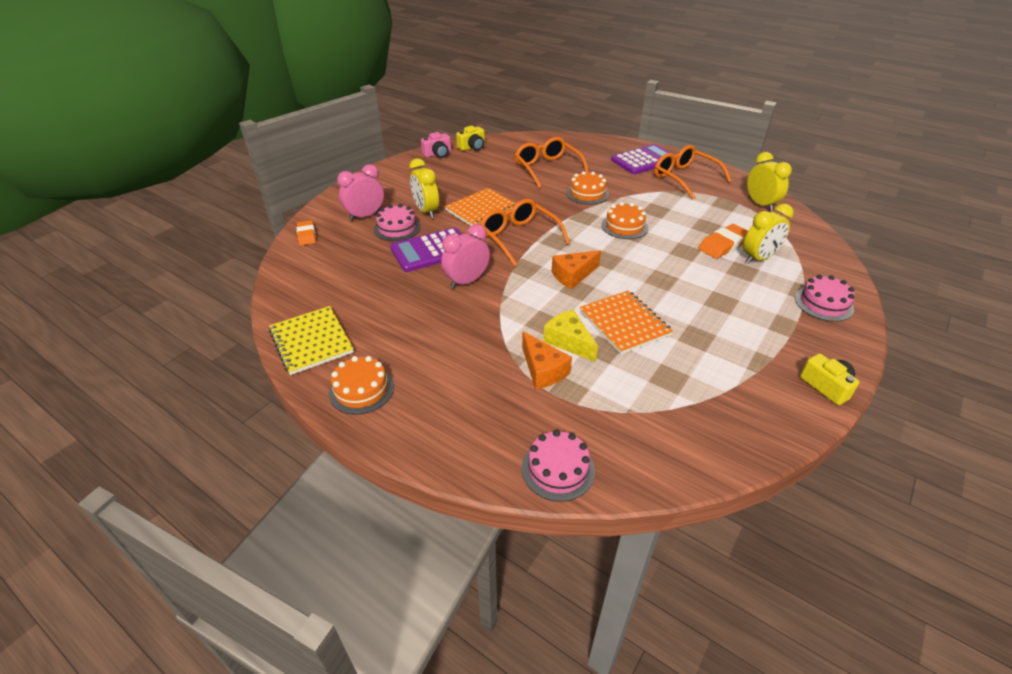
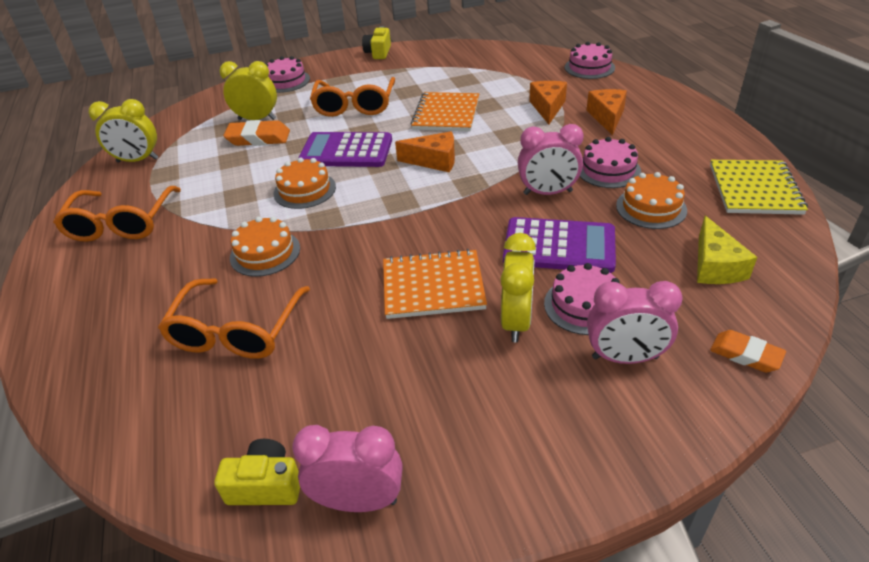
camera: 140 degrees left, 0 degrees up
orange eraser [297,220,316,245] -> orange eraser turned 75 degrees counterclockwise [710,330,786,372]
orange cake [329,356,394,415] -> orange cake moved to [616,172,687,229]
pink camera [421,132,451,158] -> pink clock [292,425,403,512]
orange glasses [480,199,570,266] -> orange glasses moved to [310,77,395,117]
yellow cheese [543,310,598,362] -> yellow cheese moved to [697,216,757,284]
purple calculator [611,144,676,174] -> purple calculator moved to [299,132,392,167]
yellow clock [747,152,792,211] -> yellow clock turned 105 degrees counterclockwise [88,99,159,163]
none -> pink cake [580,137,641,188]
none -> orange cheese [586,89,627,136]

